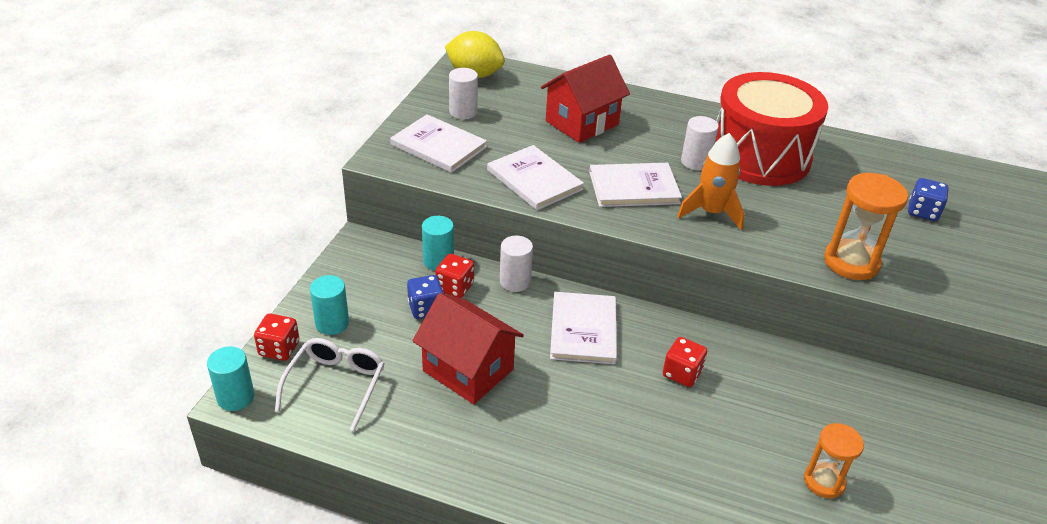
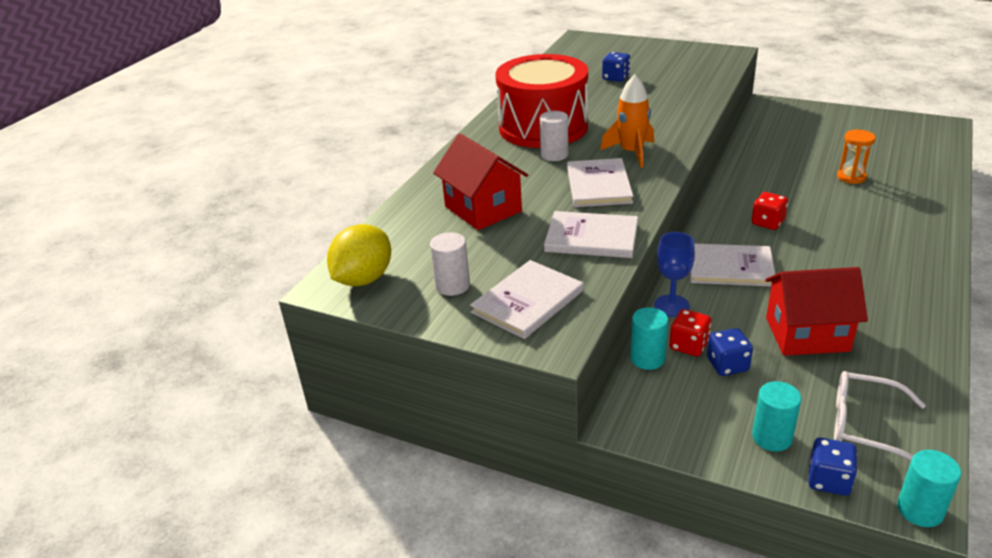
camera: 80 degrees left, 5 degrees down
red dice [254,313,299,361] -> blue dice [808,438,857,496]
red house [412,293,524,404] -> red house turned 45 degrees clockwise [765,267,868,356]
white book [487,145,584,210] -> white book turned 45 degrees clockwise [544,211,638,258]
white cylinder [500,236,533,292] -> blue goblet [654,232,695,317]
orange hourglass [824,173,908,280] -> none

